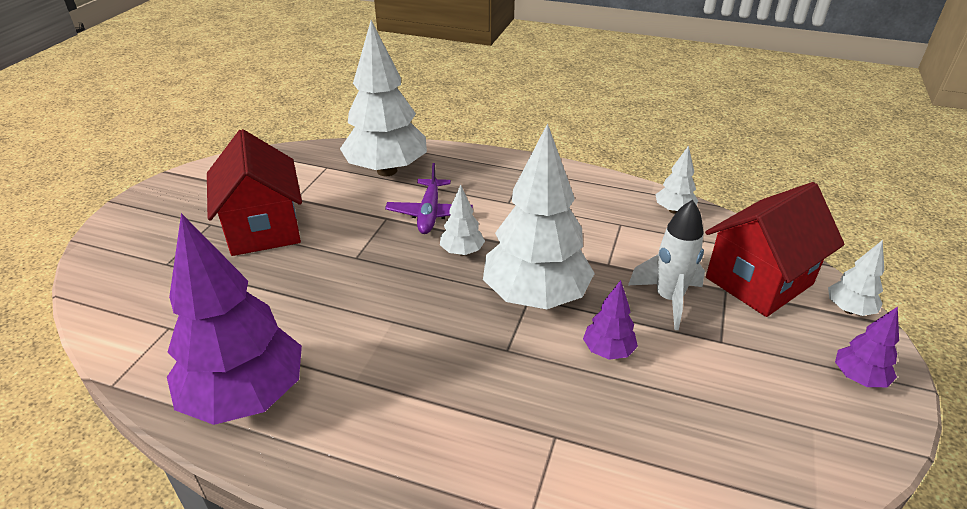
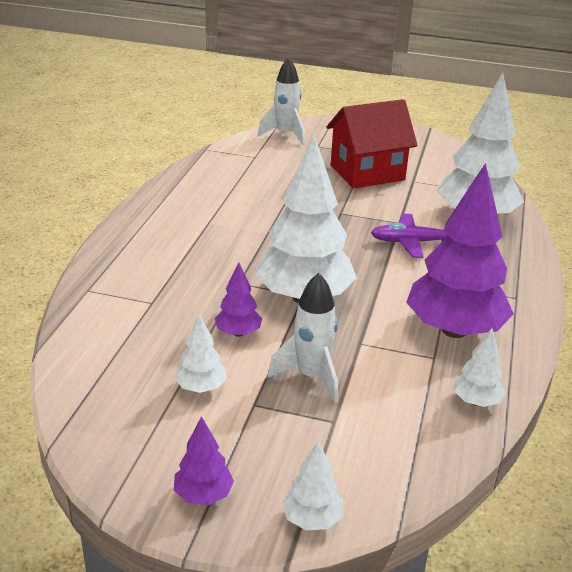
camera: 85 degrees right, 5 degrees down
purple tree [167,213,302,425] -> purple tree moved to [406,163,514,338]
white tree [440,185,485,256] -> white tree moved to [174,314,227,393]
red house [705,182,845,317] -> none
none -> white rocket [258,57,305,145]

